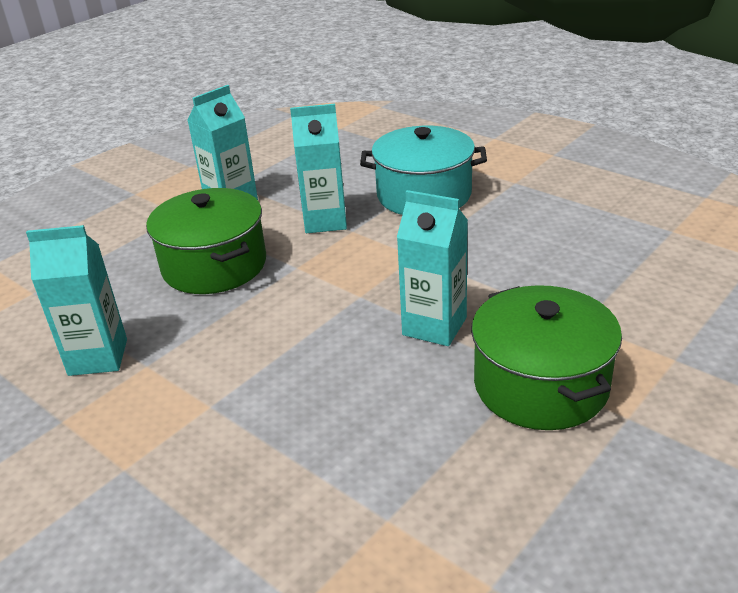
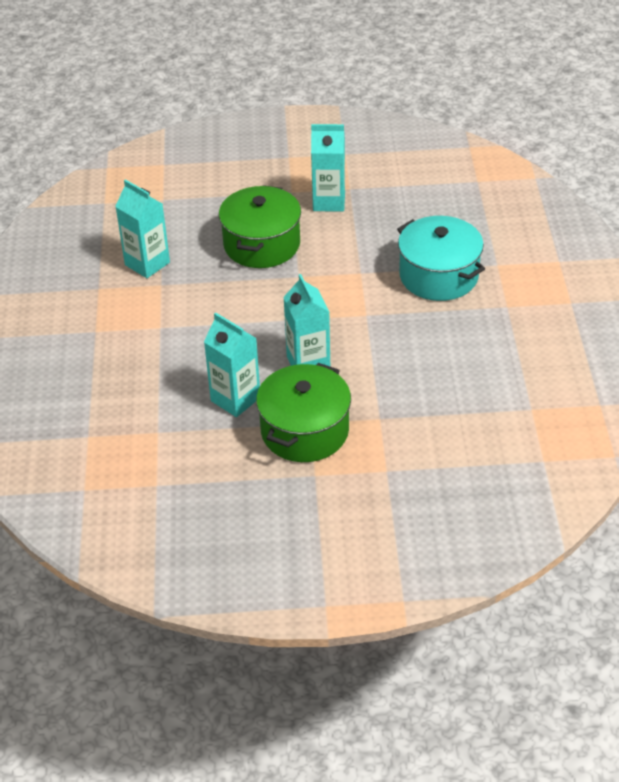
camera: 45 degrees right, 10 degrees up
turquoise carton [290,104,347,233] -> turquoise carton moved to [204,312,260,417]

